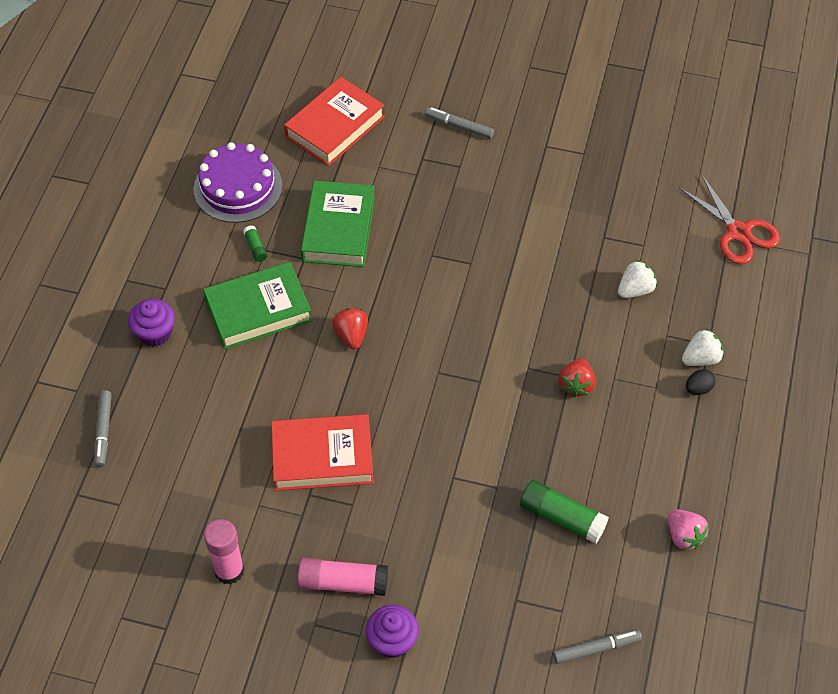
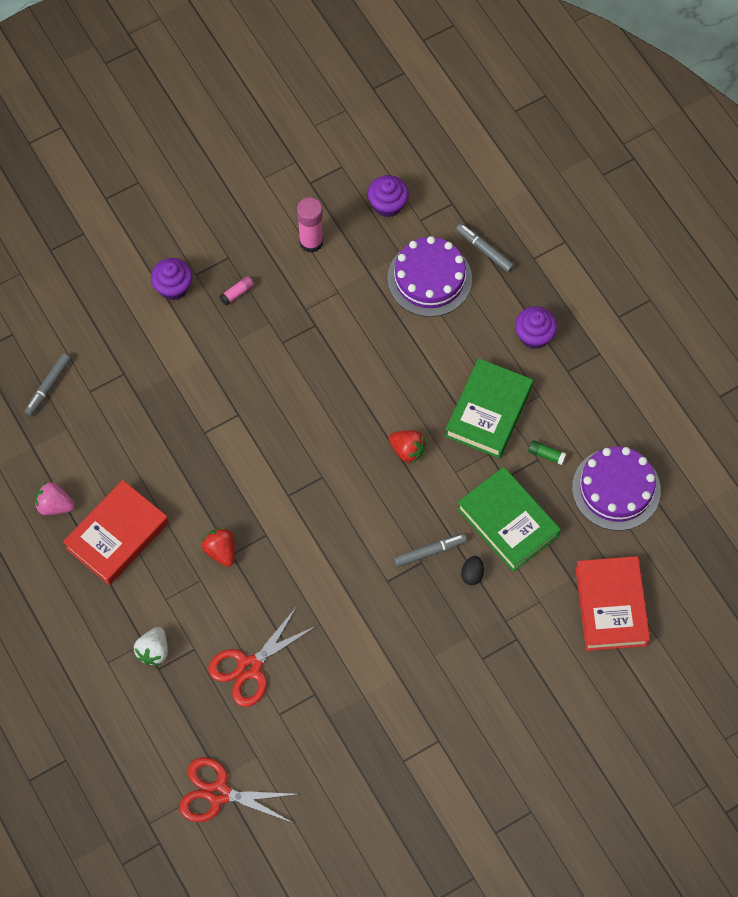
camera: 135 degrees right, 10 degrees up
red book [271,414,374,491] -> red book moved to [63,480,169,585]
pink glue stick [297,558,388,596] -> pink glue stick [219,276,254,306], size x0.50
grey marker [425,107,494,139] -> grey marker moved to [394,533,467,567]
green glue stick [520,480,609,544] -> none
white strawberry [618,260,657,298] -> red scissors [208,607,316,707]
black egg [686,369,716,395] -> black egg moved to [461,556,484,585]
none -> purple cupcake [368,175,409,217]
none -> purple cake [387,236,472,317]

